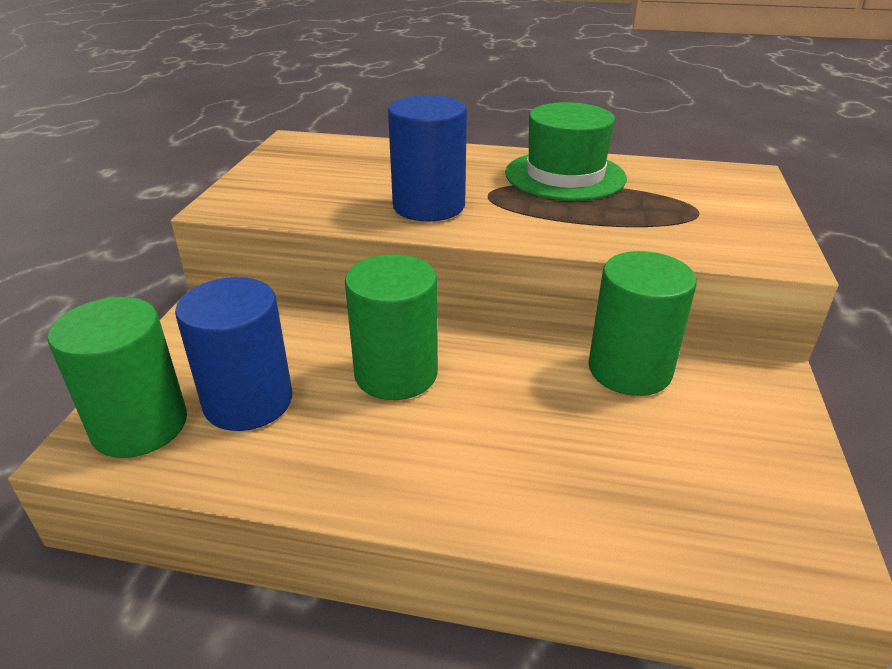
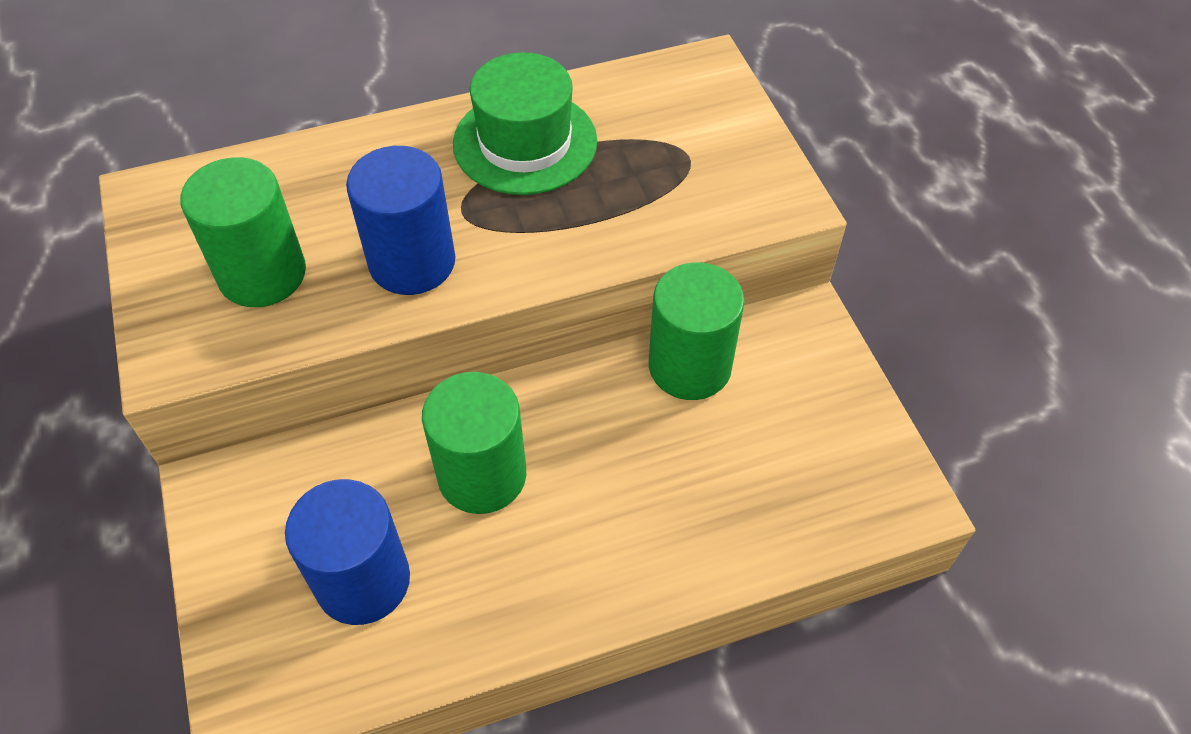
camera: 30 degrees left, 20 degrees up
green cylinder [48,297,187,458] -> green cylinder moved to [180,157,306,307]

